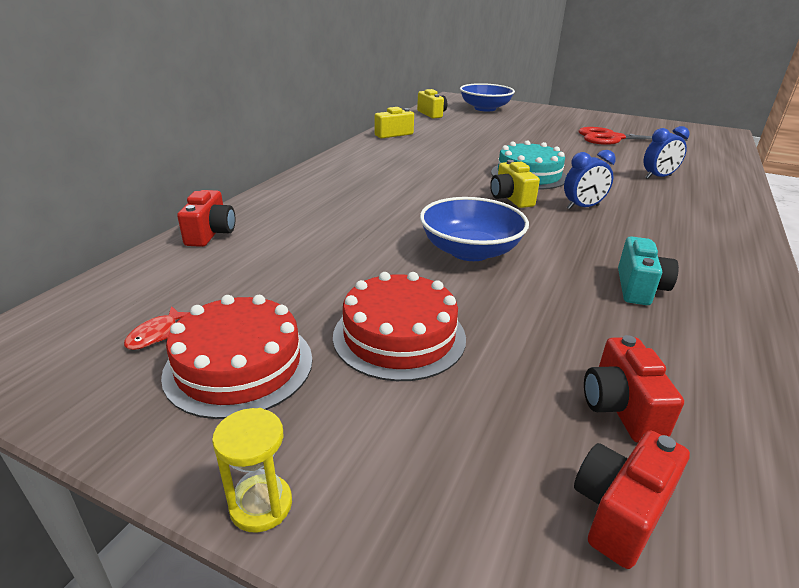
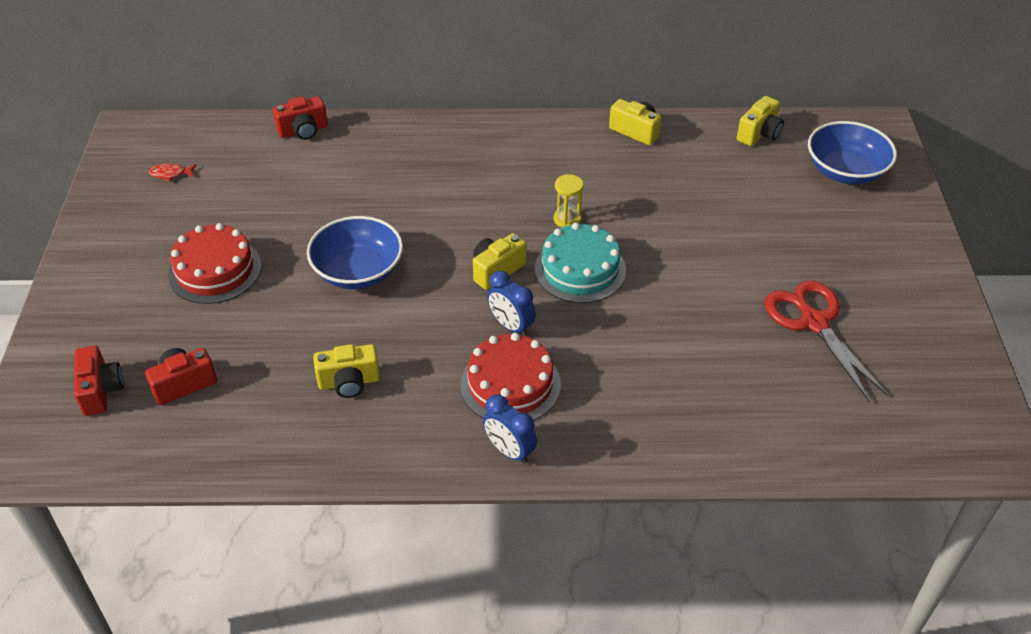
camera: 65 degrees right, 15 degrees up
red cake [161,295,312,419] -> red cake moved to [460,333,561,420]
yellow hourglass [212,408,292,533] -> yellow hourglass moved to [554,174,584,228]
red camera [574,431,690,569] -> red camera turned 60 degrees clockwise [74,346,124,416]
turquoise camera [618,236,679,305] -> yellow camera [313,344,380,398]
blue clock [644,126,689,179] -> blue clock moved to [483,394,537,464]

